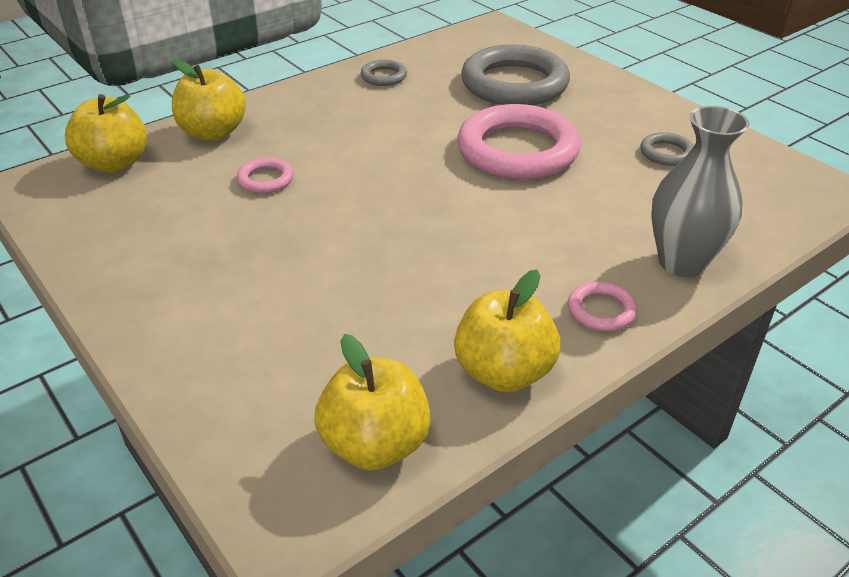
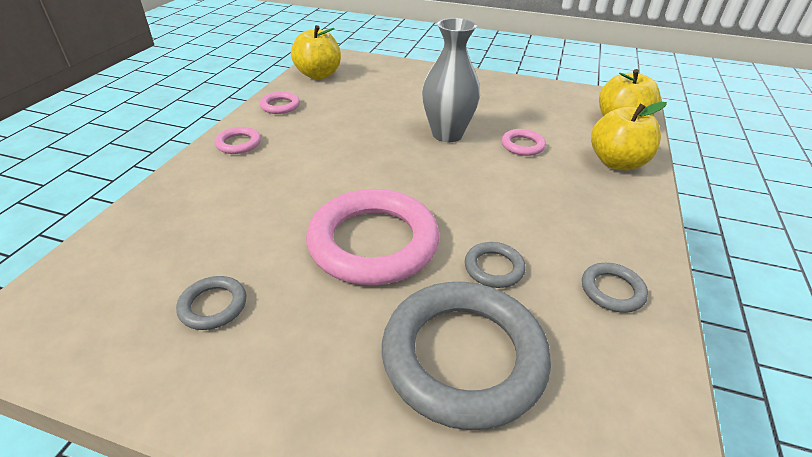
camera: 145 degrees right, 0 degrees up
yellow apple [454,270,561,392] -> pink ring [260,92,300,114]
grey vase [651,106,750,277] -> grey vase moved to [422,18,480,142]
none -> grey ring [465,242,526,288]

